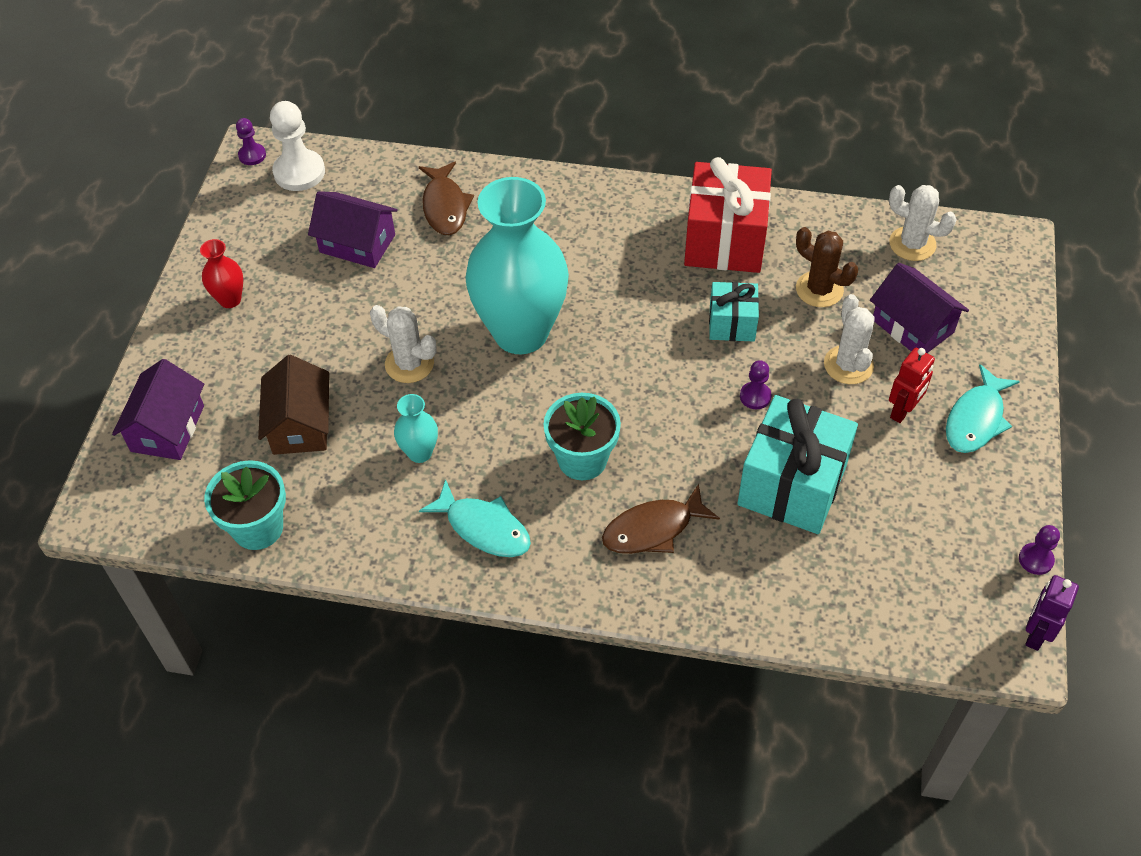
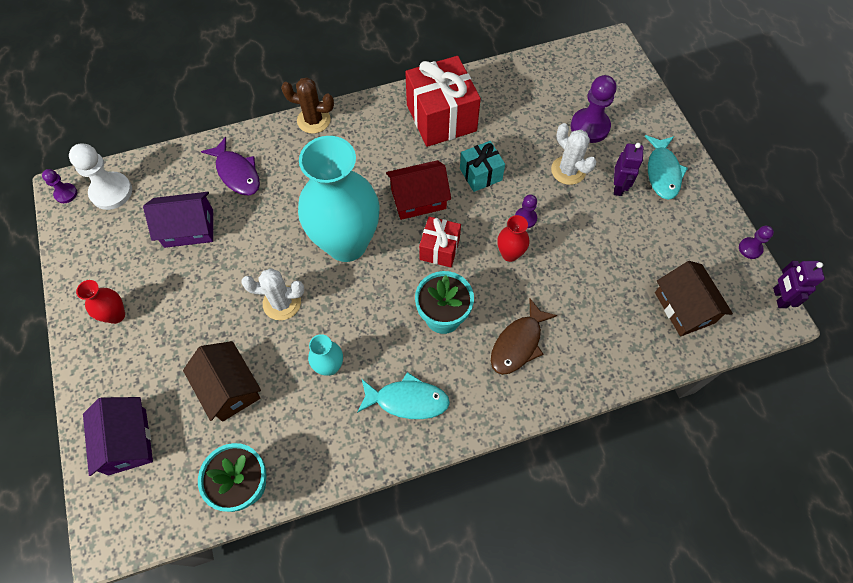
camera: 30 degrees left, 10 degrees up
brown fish [419,161,474,235] -> purple fish [201,137,260,195]
turquoise gift [737,395,858,534] -> none
brown cactus [796,227,858,307] -> brown cactus moved to [281,77,334,134]
purple house [870,263,969,353] -> purple pawn [571,75,616,143]
white cactus [889,185,957,261] -> none
red robot [889,348,935,423] -> purple robot [614,143,643,196]
none -> red house [386,160,451,220]
none -> red gift [419,217,461,267]
none -> red vase [497,215,529,262]
none -> brown house [655,261,733,336]

